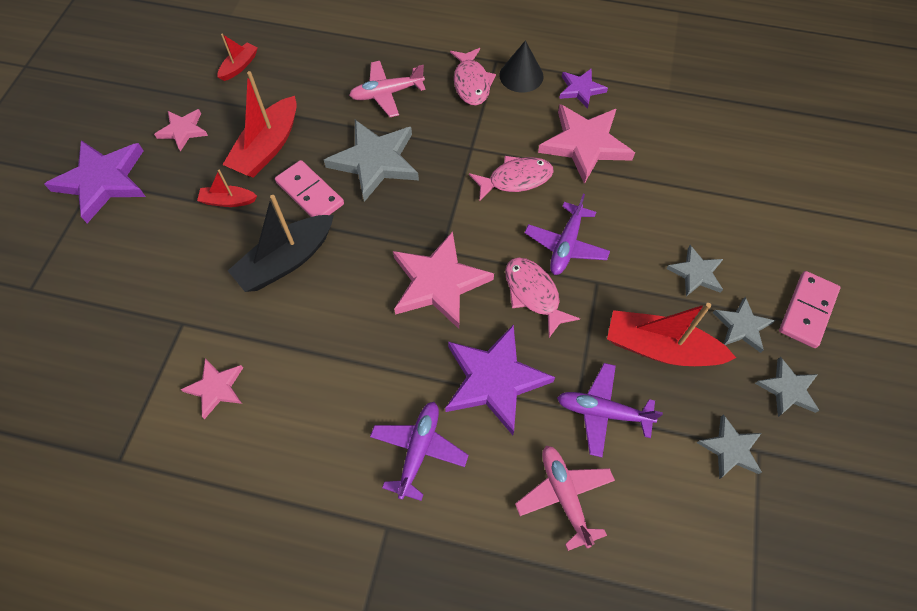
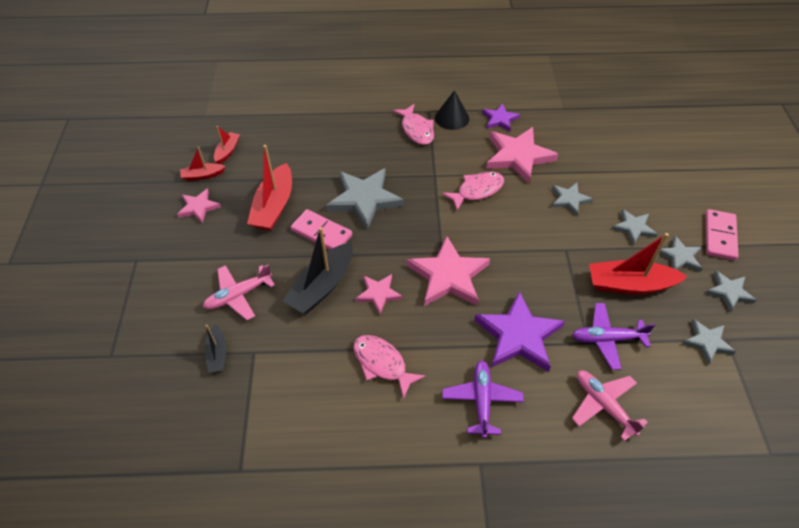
camera: 15 degrees left, 10 degrees down
purple star [44,140,146,223] -> none
pink star [181,358,243,419] -> pink star moved to [355,274,403,314]
red boat [197,170,257,207] -> red boat moved to [180,147,226,181]
pink plane [349,61,426,117] -> pink plane moved to [203,264,275,320]
pink fish [505,258,580,338] -> pink fish moved to [353,335,426,399]
purple plane [525,194,610,275] -> none
none -> black boat [204,325,226,373]
none -> grey star [552,182,593,216]

